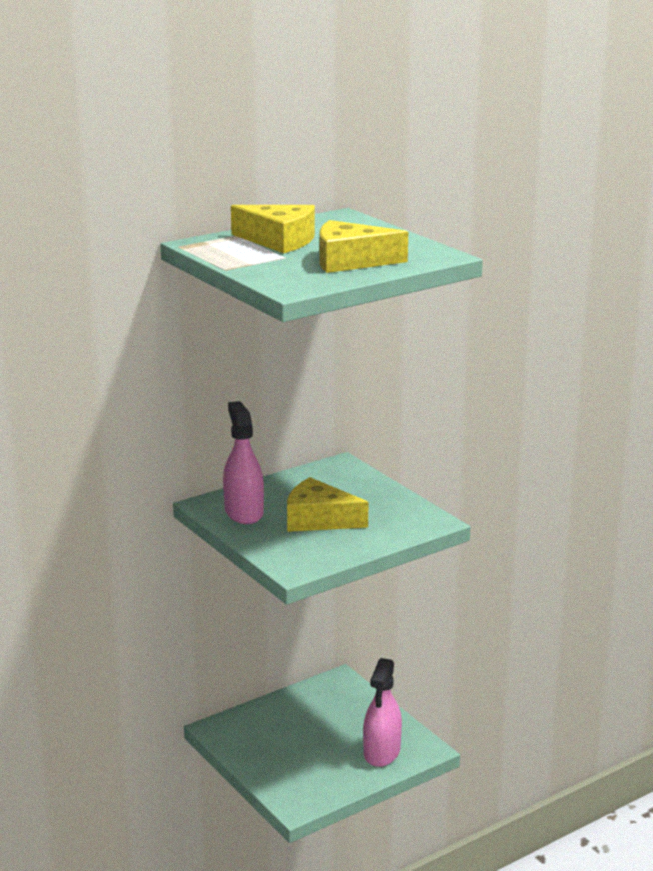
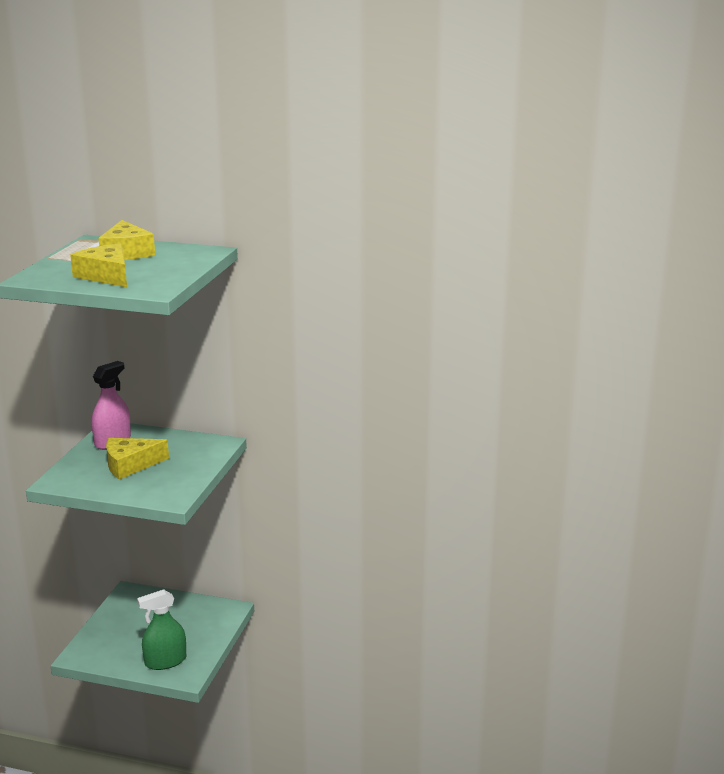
camera: 50 degrees right, 0 degrees up
yellow cheese [287,477,368,532] -> yellow cheese turned 90 degrees counterclockwise [106,438,169,480]
pink spray bottle [363,658,402,767] -> green spray bottle [137,589,186,670]

